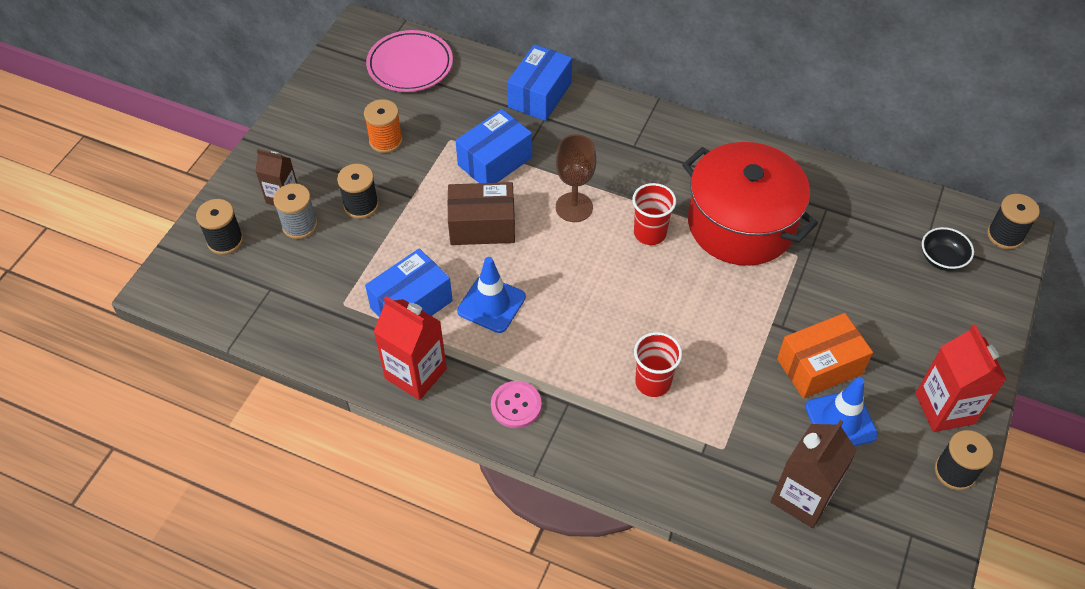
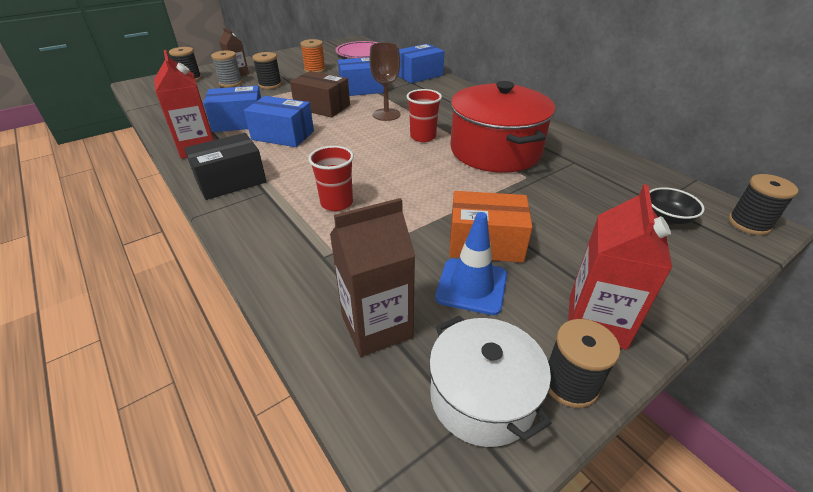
camera: 30 degrees right, 15 degrees down
blue traffic cone [457,257,526,333] -> blue box [244,96,314,147]
pink button [491,381,542,428] -> black box [184,133,267,200]
none -> white pot [429,315,552,447]

